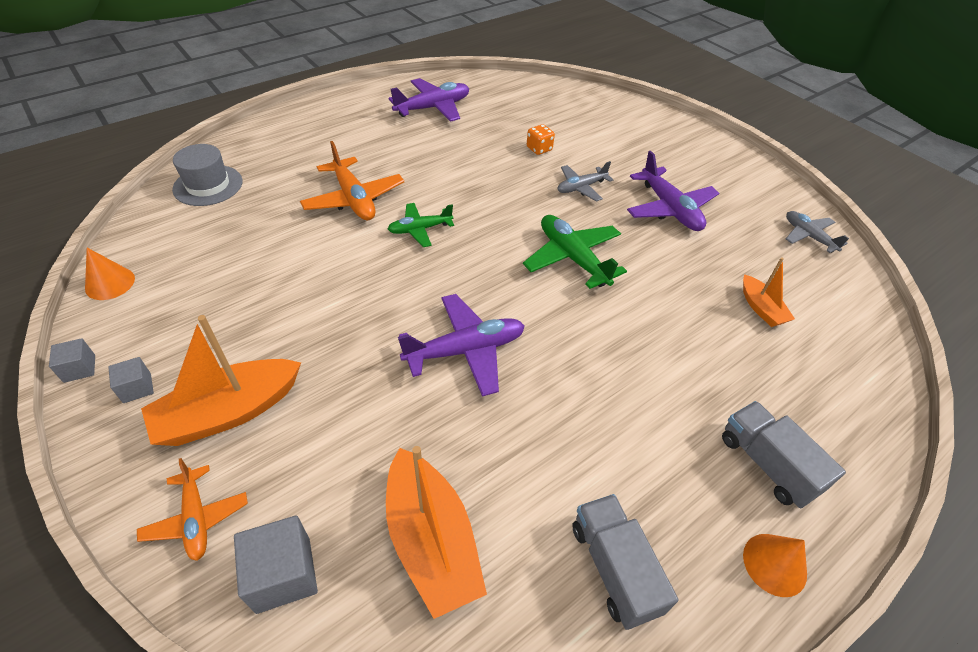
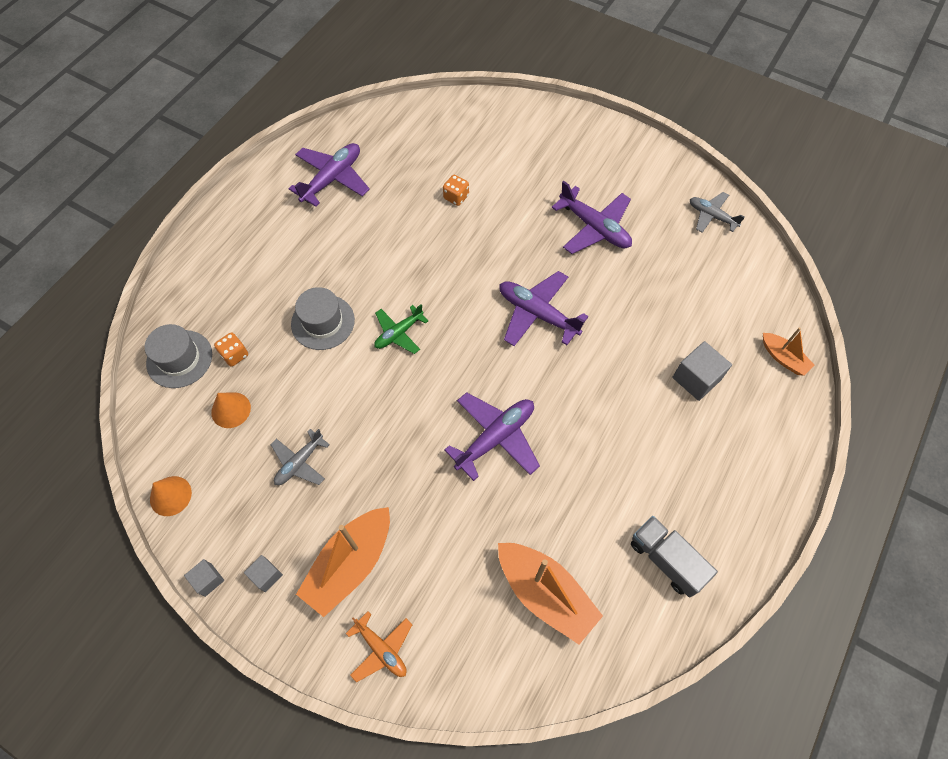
camera: 20 degrees left, 15 degrees up
grey cube [234,515,318,614] -> grey cube moved to [672,341,732,401]
orange plane [300,141,404,221] -> grey hat [291,287,355,350]
green plane [523,215,627,289] -> purple plane [499,271,588,346]
grey plane [558,161,613,202] -> grey plane moved to [270,429,330,485]
grey truck [722,401,846,508] -> none
orange boat [743,257,795,327] -> orange boat moved to [763,328,815,376]
orange cone [743,534,807,597] -> orange cone moved to [211,392,251,428]
none -> orange dice [214,332,248,367]

